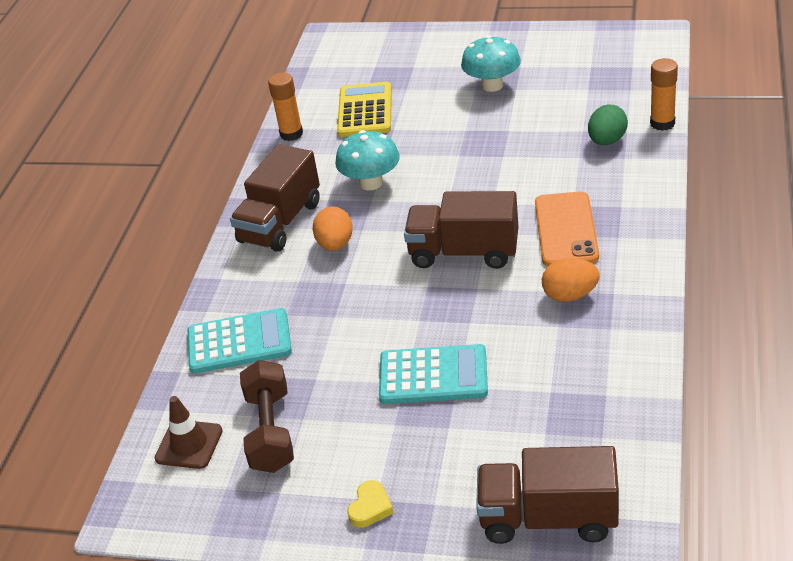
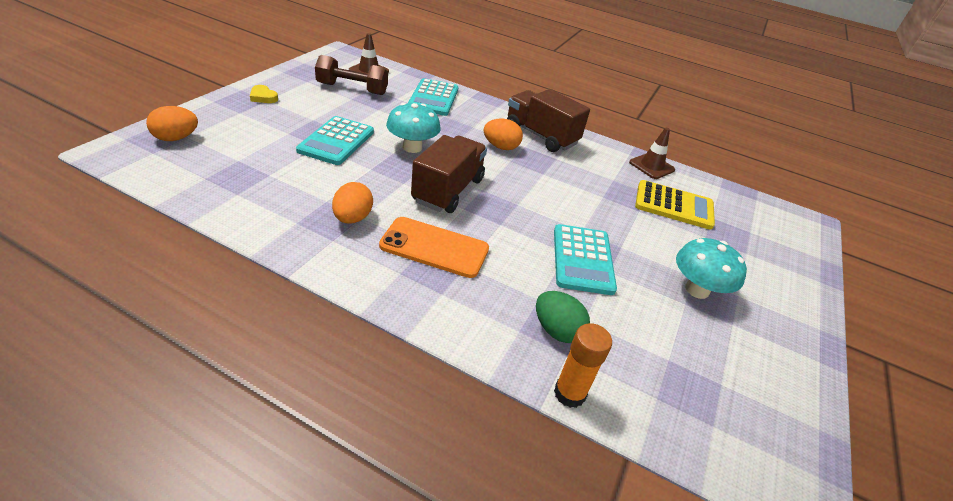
camera: 95 degrees right, 0 degrees up
orange glue stick [268,72,303,141] -> brown traffic cone [629,128,675,179]
turquoise mushroom [335,130,400,190] -> turquoise mushroom moved to [386,103,440,153]
brown truck [476,446,619,544] -> orange egg [146,106,198,141]
none -> turquoise calculator [554,224,617,295]

